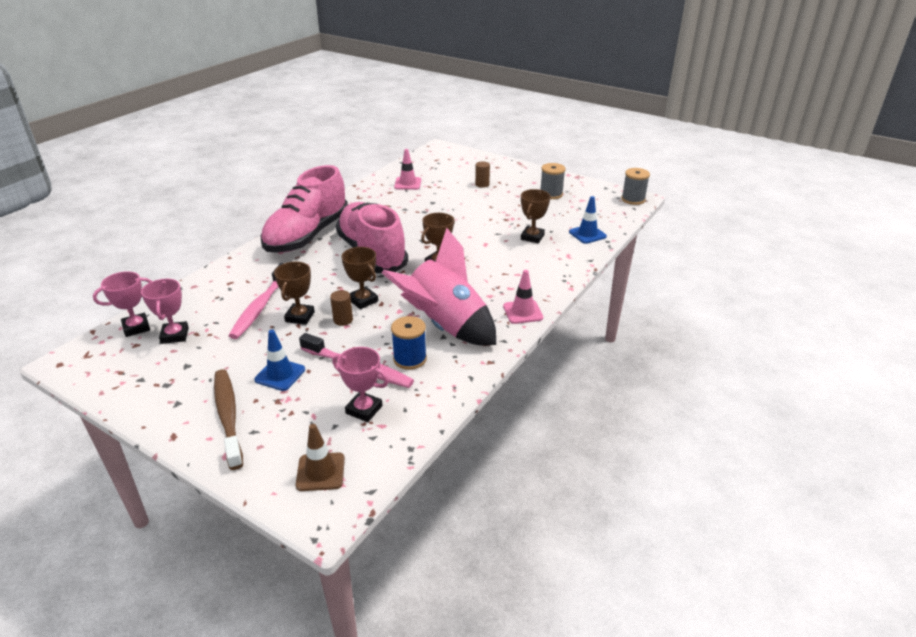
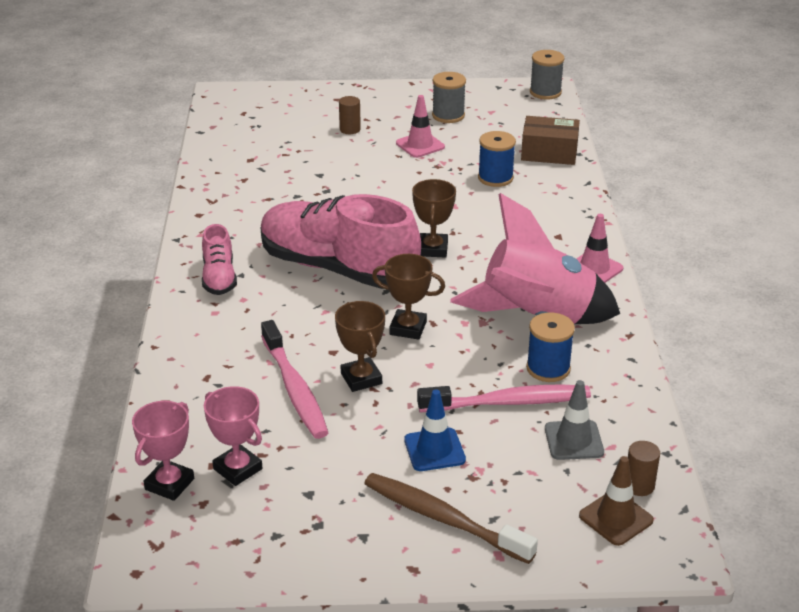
camera: 35 degrees left, 0 degrees up
pink shoe [260,165,348,253] -> pink shoe [202,224,237,295], size x0.47
brown cylinder [330,290,353,326] -> brown cylinder moved to [628,441,660,496]
pink trophy [332,347,389,422] -> grey traffic cone [545,380,604,460]
pink traffic cone [394,149,421,190] -> pink traffic cone moved to [396,95,445,158]
brown trophy [521,189,550,243] -> blue spool [478,131,516,187]
blue traffic cone [569,196,607,244] -> brown box [521,116,580,165]

